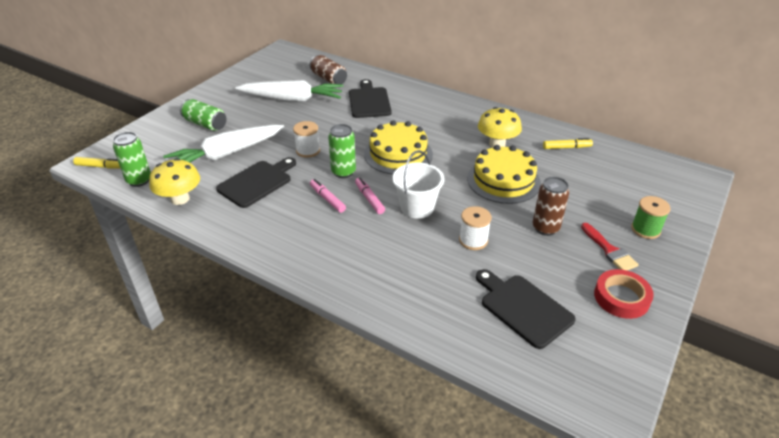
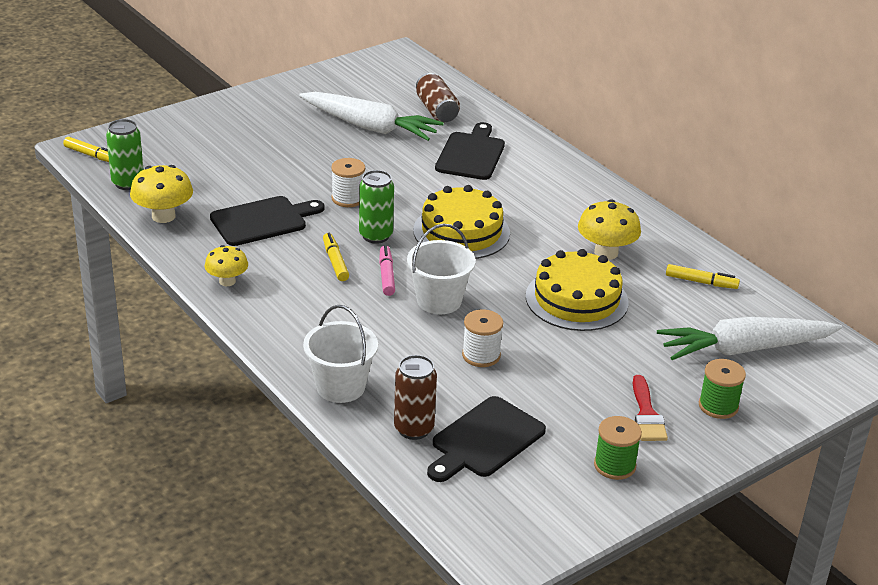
camera: 20 degrees right, 5 degrees down
white carrot [163,125,284,163] -> white carrot moved to [657,317,842,360]
green can [180,99,227,131] -> none
pink marker [310,179,346,213] -> yellow marker [323,233,349,281]
black cutting board [476,269,576,349] -> black cutting board turned 120 degrees counterclockwise [427,396,546,482]
brown can [533,177,569,236] -> brown can moved to [394,355,437,440]
red tape [594,269,654,319] -> green spool [594,416,642,480]
none -> yellow mushroom [205,245,248,286]
none -> white bucket [303,305,378,403]

